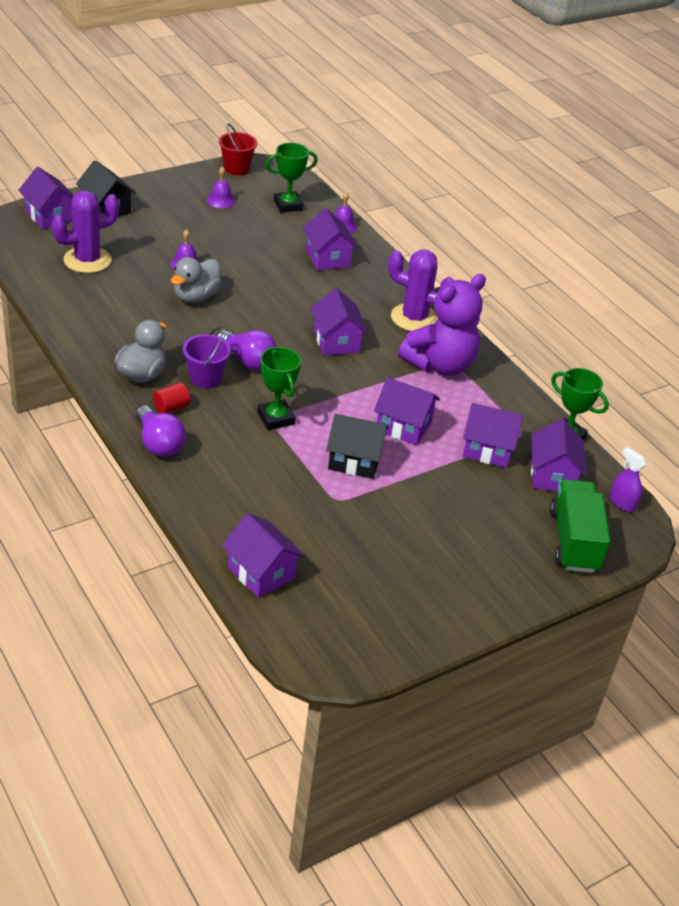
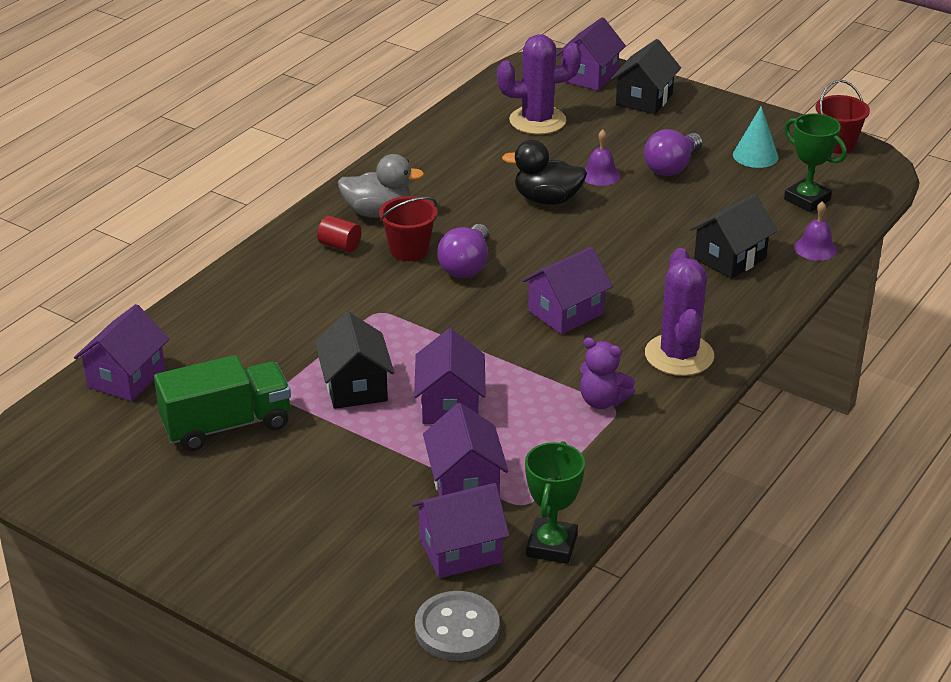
camera: 70 degrees right, 5 degrees down
purple cactus [51,191,119,273] -> purple cactus turned 45 degrees counterclockwise [497,34,581,135]
purple light bulb [136,406,186,457] -> purple light bulb moved to [644,129,703,176]
grey duck [171,257,222,303] -> black duck [502,140,587,205]
purple bucket [183,327,231,388] -> red bucket [379,196,438,261]
purple bell [206,167,236,208] -> turquoise cone [733,106,779,168]
green trophy [257,347,301,430] -> none
purple house [303,208,358,271] -> black house [690,194,777,279]
purple teddy bear [398,274,486,375] -> purple teddy bear [580,337,635,409], size x0.51
green truck [550,479,610,573] -> green truck moved to [154,355,291,451]
purple spray bottle [610,447,646,512] -> grey button [415,591,500,661]

